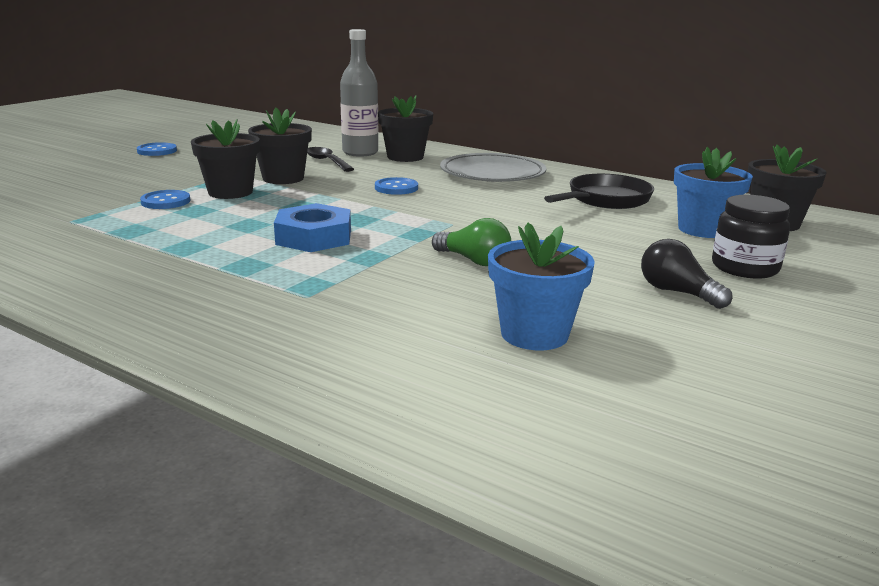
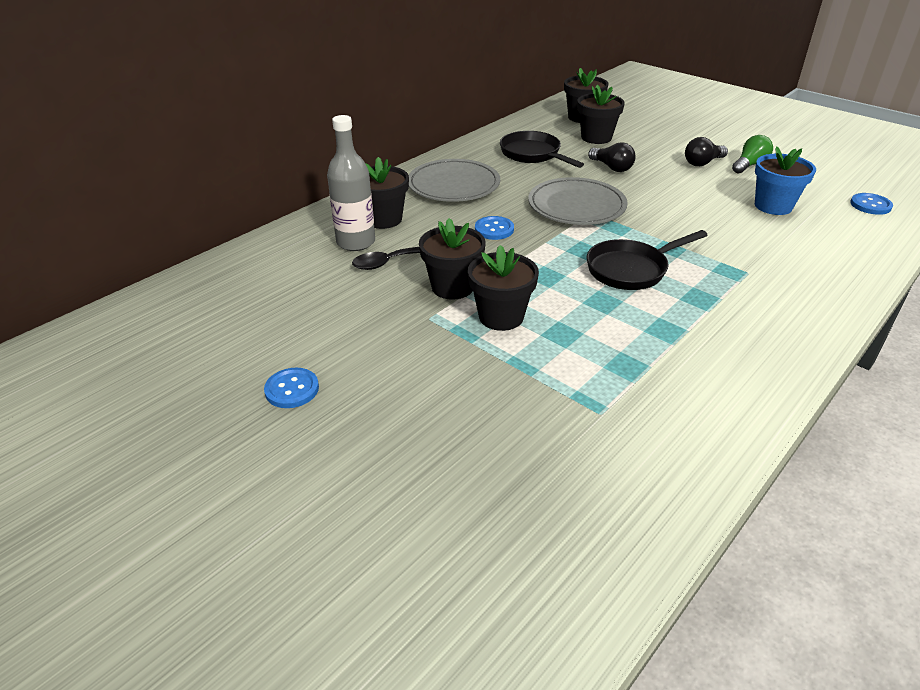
camera: 80 degrees left, 15 degrees up
blue button [140,190,191,209] -> blue button moved to [850,193,893,215]
blue nut [274,203,351,252] -> black pan [587,230,708,290]
green light bulb [432,218,511,266] -> green light bulb moved to [732,135,773,173]
blue flower pot [674,147,753,238] -> black flower pot [577,85,625,144]
black jar [712,195,790,279] -> none
none -> grey plate [528,177,628,225]
none -> black light bulb [588,142,636,172]

